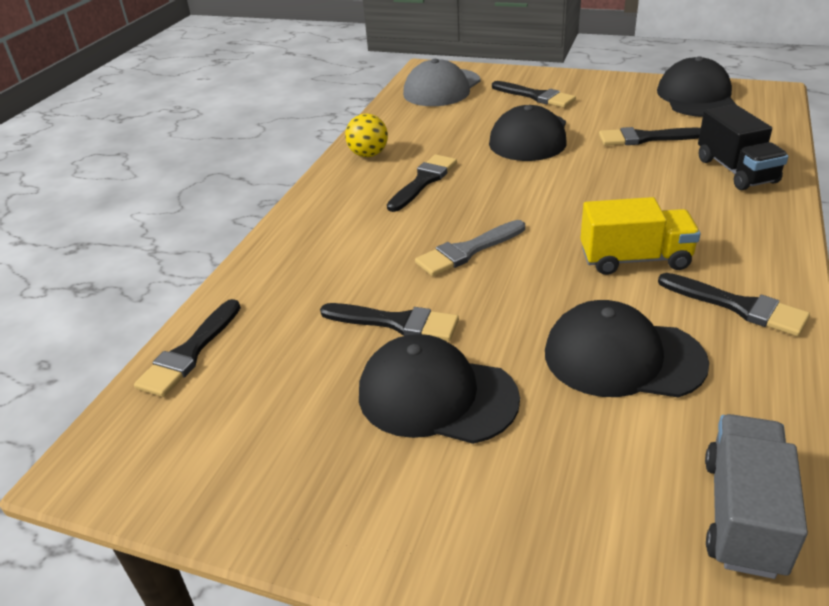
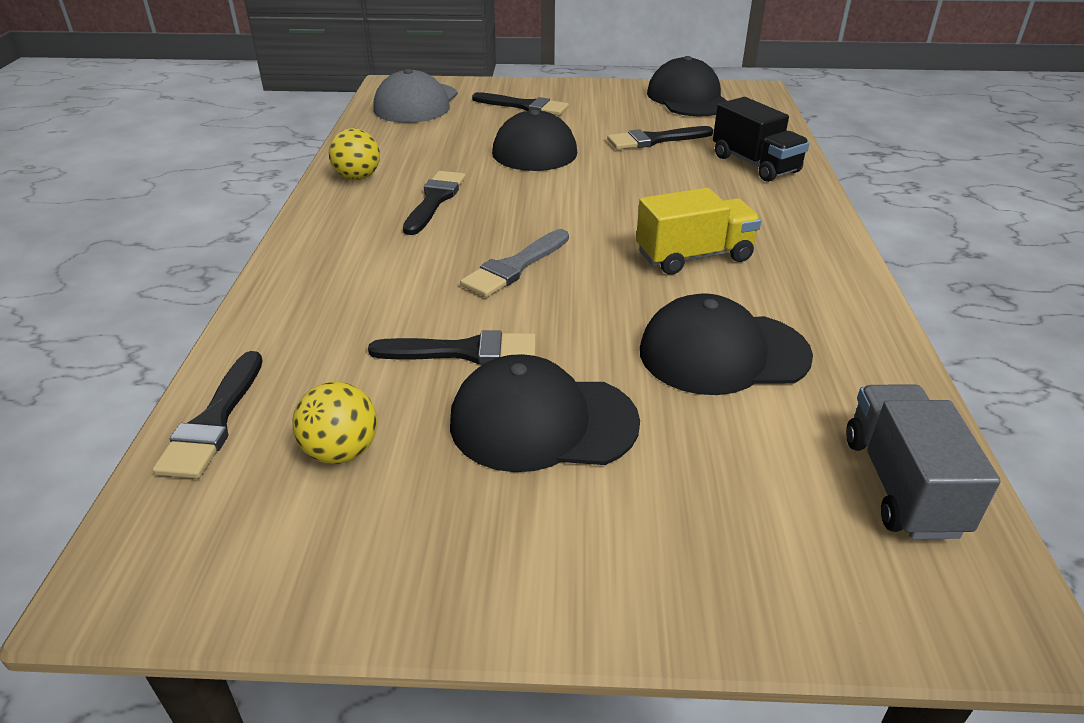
camera: 20 degrees left, 0 degrees up
black brush [658,273,810,336] -> none
none -> yellow ball [292,382,377,464]

